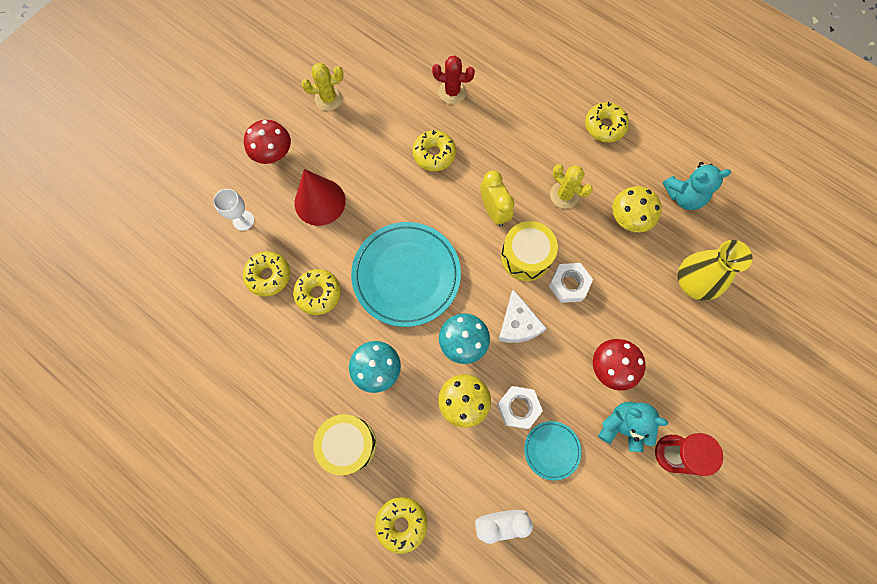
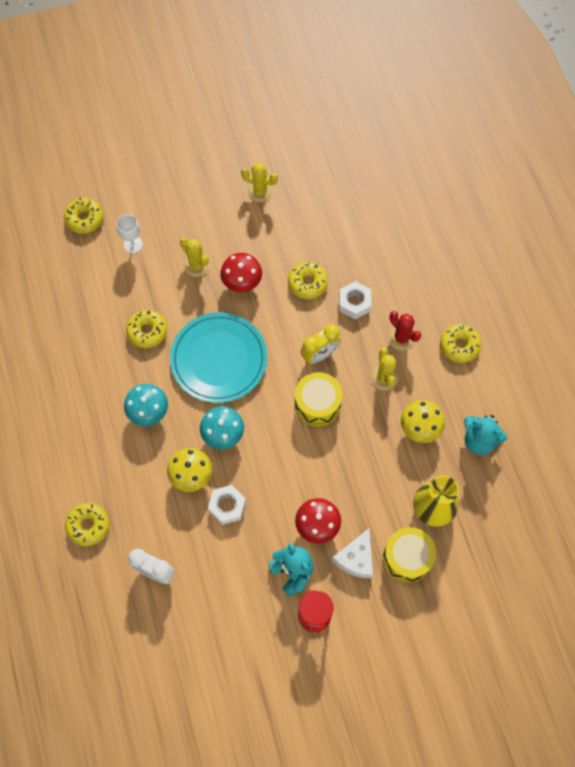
camera: 35 degrees right, 5 degrees down
yellow donut [243,251,290,297] -> yellow donut moved to [64,197,103,234]
red mushroom [244,120,291,164] -> red mushroom moved to [220,253,262,292]
red cone [295,169,346,226] -> yellow cactus [180,238,210,277]
yellow drum [313,414,376,475] -> yellow drum moved to [383,527,436,583]
red cactus [432,56,475,104] -> red cactus moved to [388,311,421,351]
yellow clock [480,170,514,226] -> yellow clock turned 45 degrees clockwise [300,324,341,364]
white cheese [498,289,547,343] -> white cheese moved to [332,528,373,578]
turquoise plate [524,421,582,481] -> none
white nut [549,263,593,303] -> white nut moved to [339,281,371,319]

